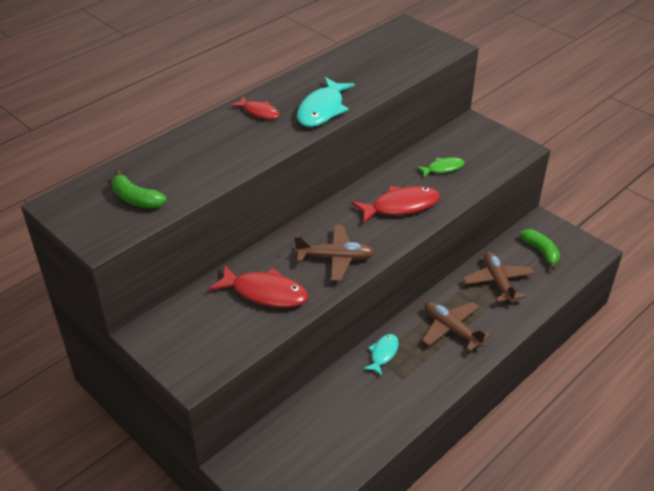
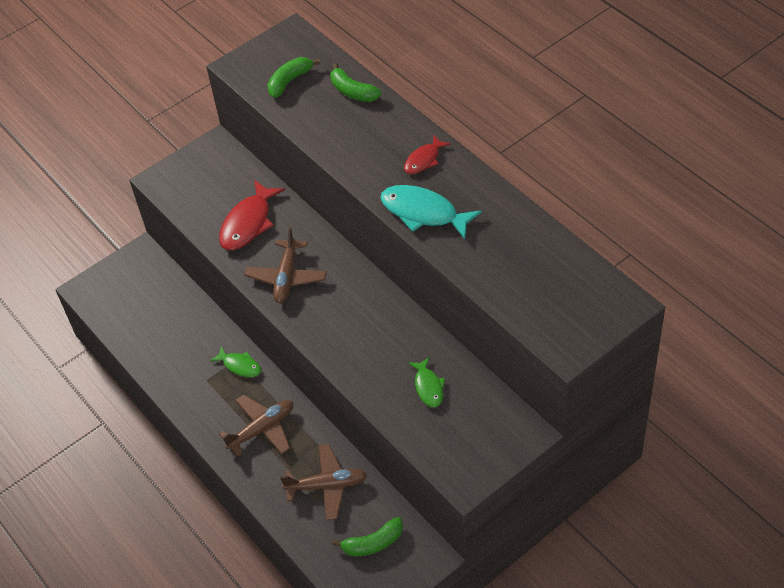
camera: 100 degrees right, 10 degrees up
red fish [352,186,440,223] -> none
turquoise fish [363,334,399,376] -> green fish [210,346,261,377]
none -> green banana [331,63,381,102]

